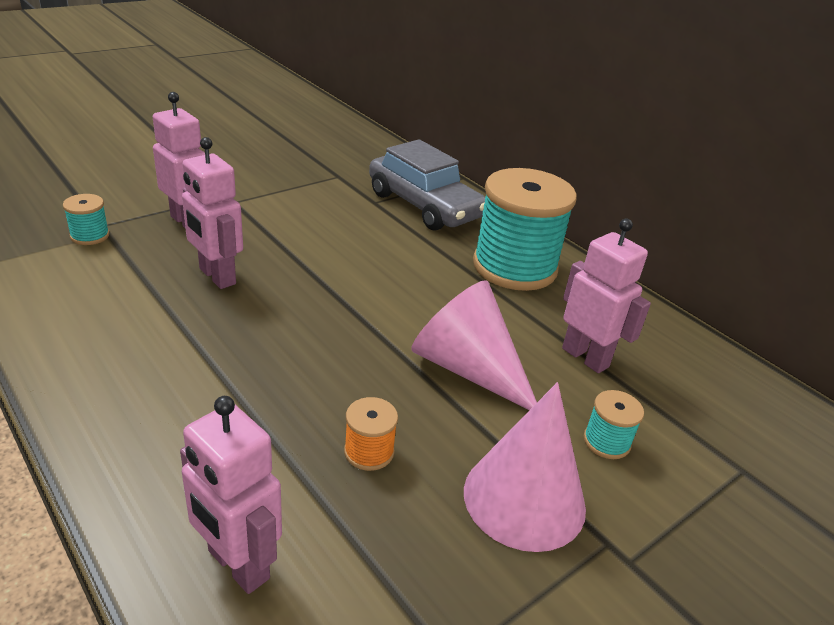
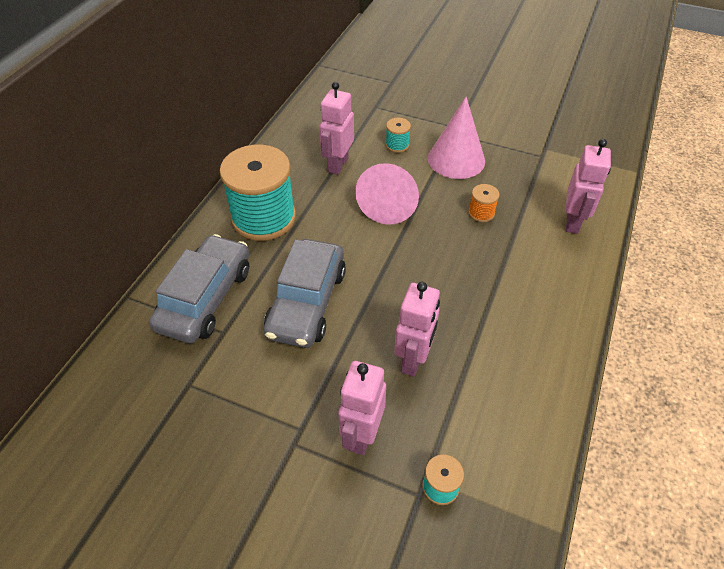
camera: 115 degrees left, 15 degrees up
none -> grey car [264,239,346,348]

